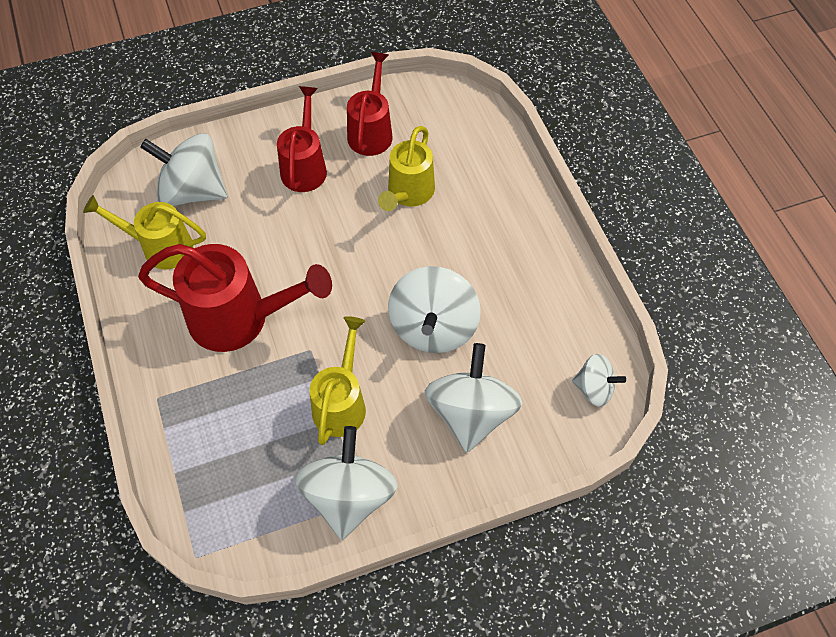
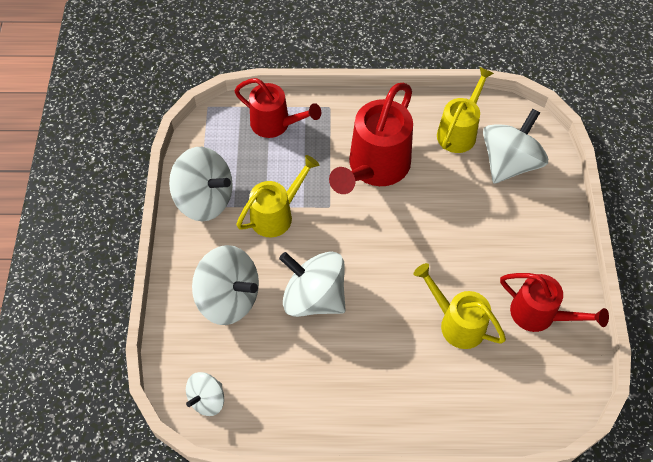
camera: 110 degrees right, 0 degrees up
red watering can [277,86,327,192] -> red watering can moved to [234,78,321,138]
yellow watering can [310,316,366,445] -> yellow watering can turned 75 degrees counterclockwise [236,155,319,237]

